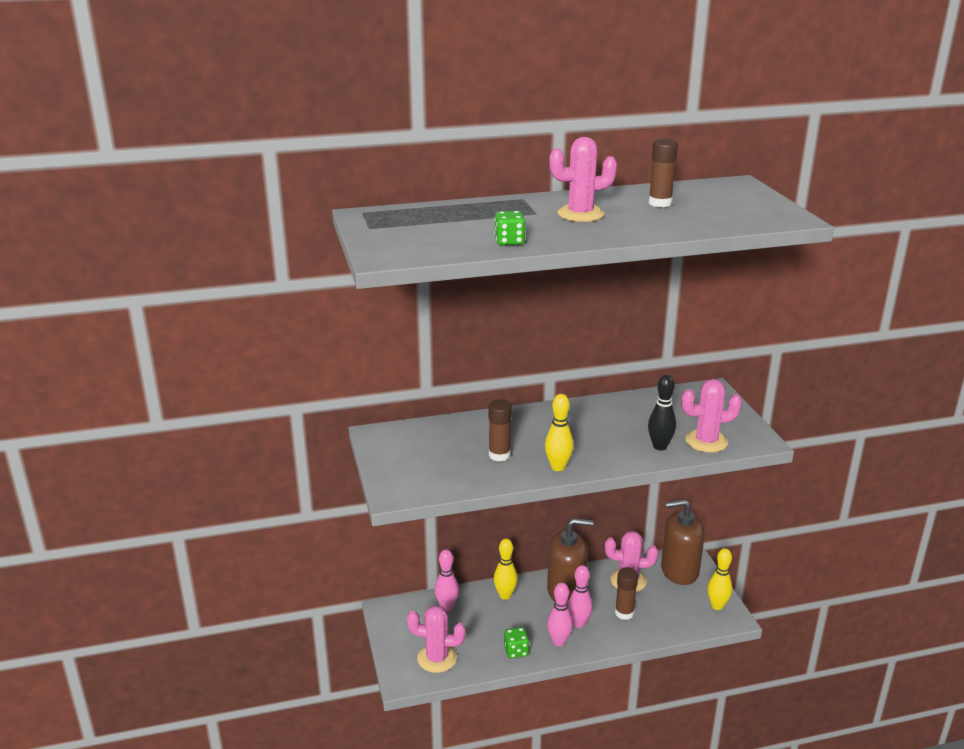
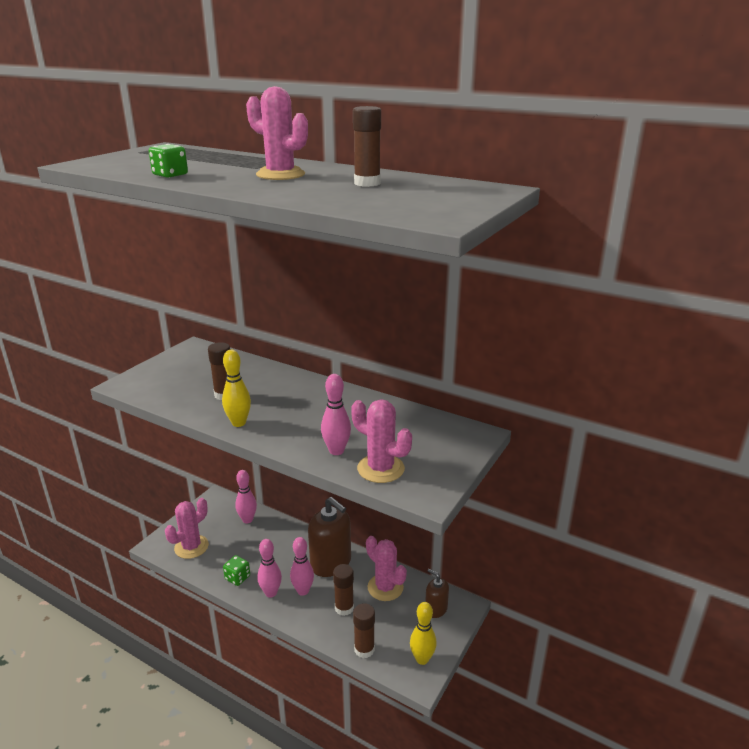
camera: 45 degrees right, 0 degrees up
pink cactus [407,605,466,673] -> pink cactus turned 75 degrees clockwise [165,498,209,559]
yellow bowling pin [494,538,518,600] -> none
black bowling pin [648,375,676,450] -> pink bowling pin [321,374,351,455]
brown soap dispenser [661,499,704,585] -> brown soap dispenser [425,569,449,618], size x0.53
none -> brown glue stick [353,603,375,658]

